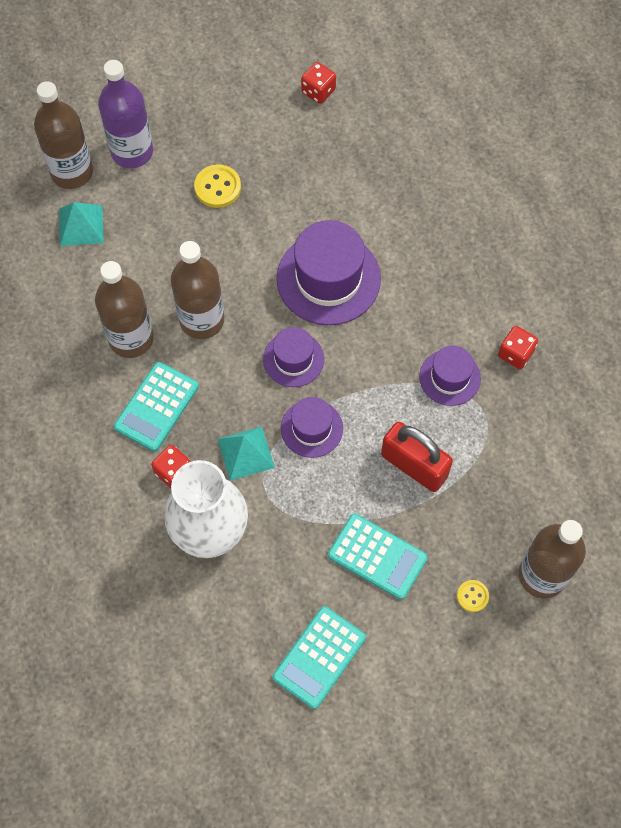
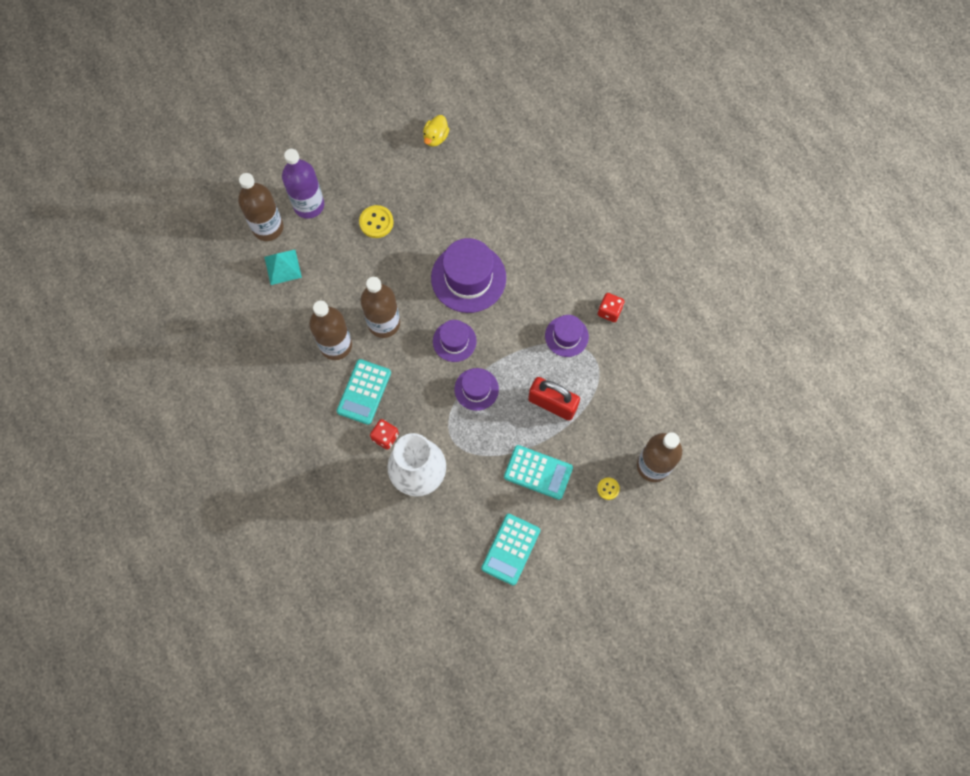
camera: 10 degrees left, 5 degrees up
turquoise pyramid [218,426,275,481] -> none
red dice [301,62,336,104] -> yellow duck [423,115,449,147]

